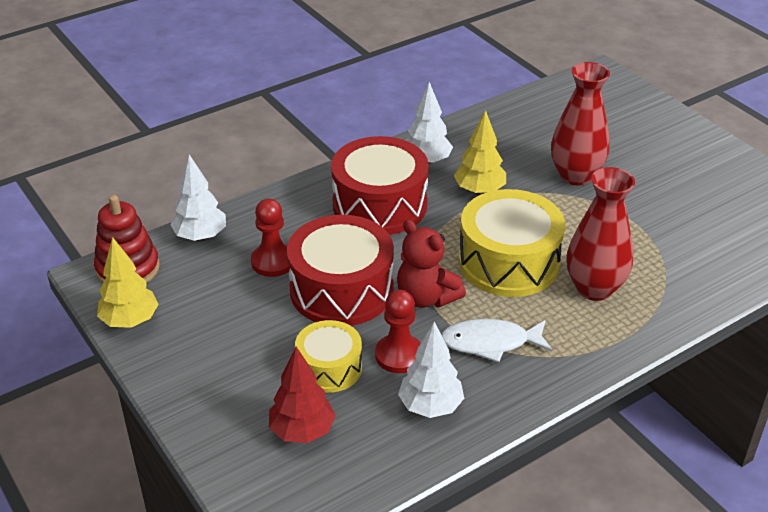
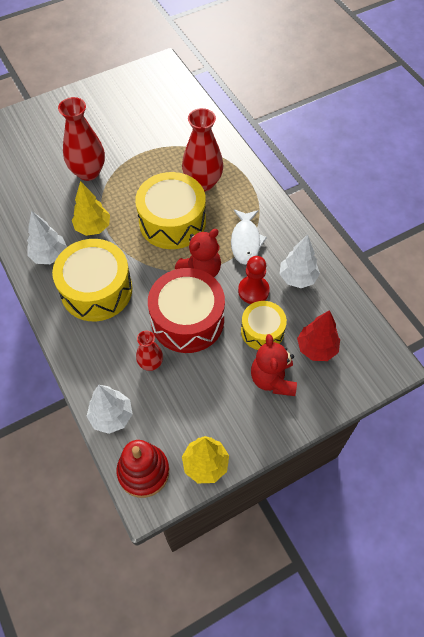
camera: 85 degrees left, 20 degrees up
red pawn [251,199,290,277] -> red vase [136,331,163,371]
red drum [331,136,429,235] -> yellow drum [52,239,132,321]
none -> red teddy bear [251,334,297,396]

